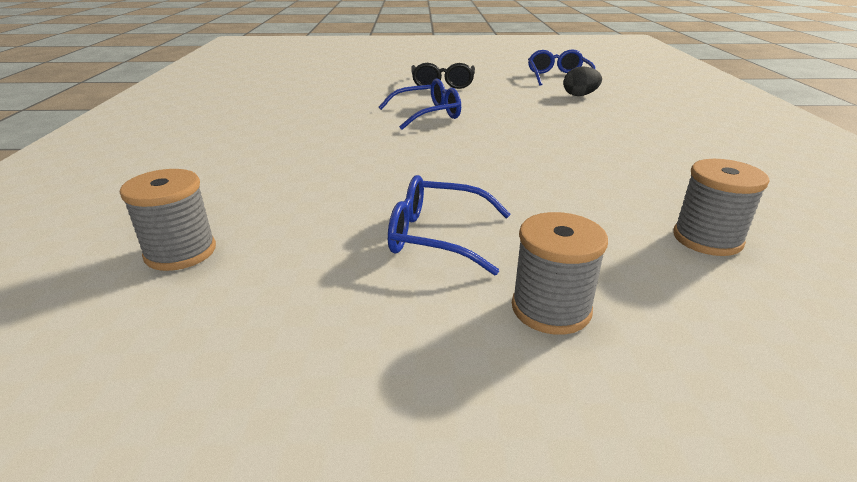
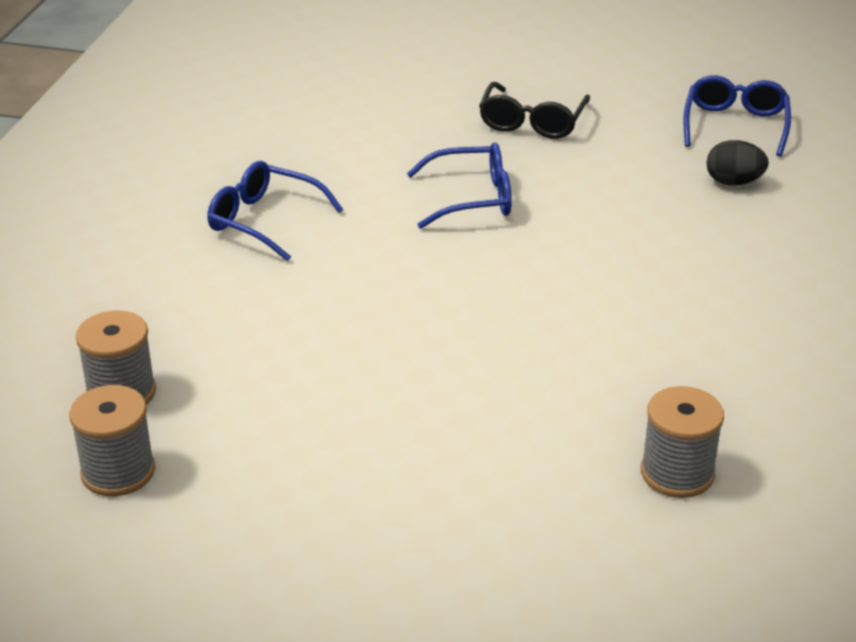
camera: 15 degrees right, 5 degrees up
blue glasses [388,175,511,275] -> blue glasses moved to [207,161,343,261]
grey spool [512,212,608,335] -> grey spool moved to [69,385,155,496]

